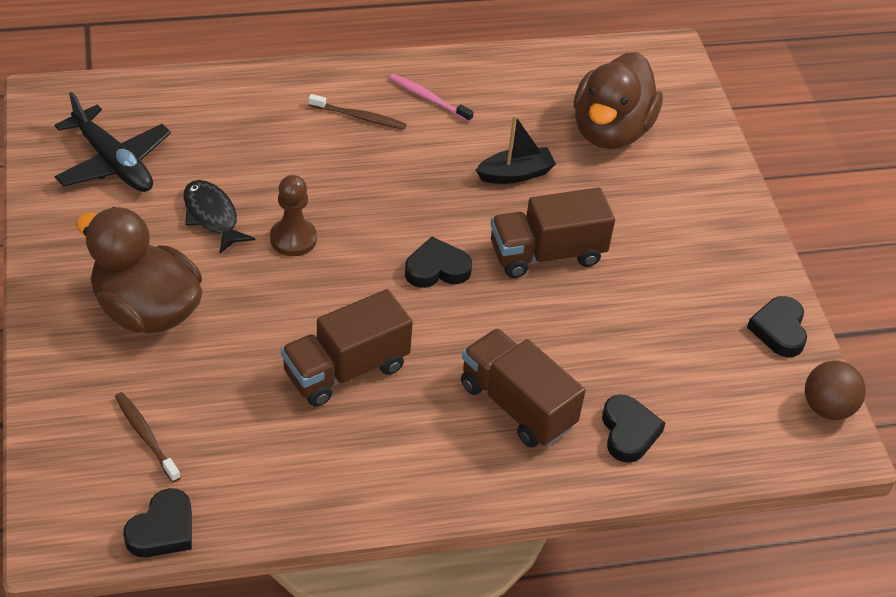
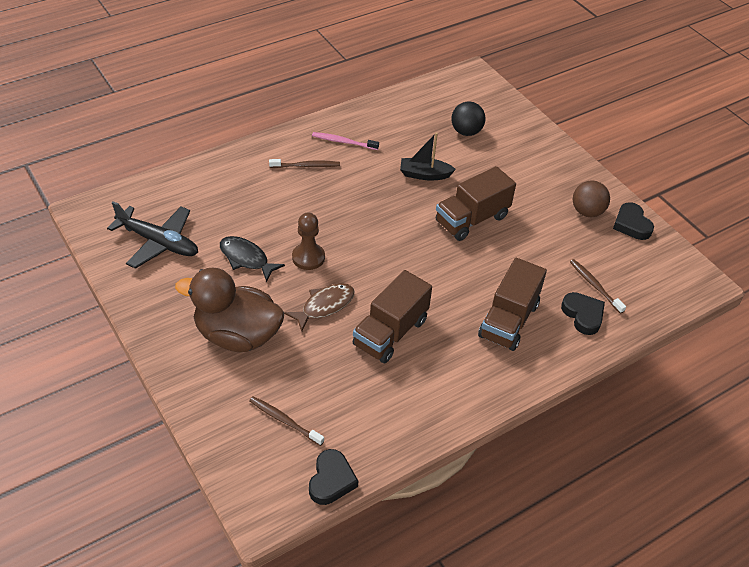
camera: 20 degrees left, 0 degrees up
black heart [405,237,472,288] -> none
brown truck [461,328,586,447] -> brown truck turned 90 degrees counterclockwise [478,258,547,351]
black boat [476,115,556,184] -> black boat turned 135 degrees counterclockwise [400,132,456,181]
brown duck [574,52,663,149] -> black ball [452,102,485,136]
brown ball [805,361,866,420] -> brown ball moved to [573,180,610,217]
none -> brown fish [284,283,355,331]
none -> brown toothbrush [570,259,626,314]

